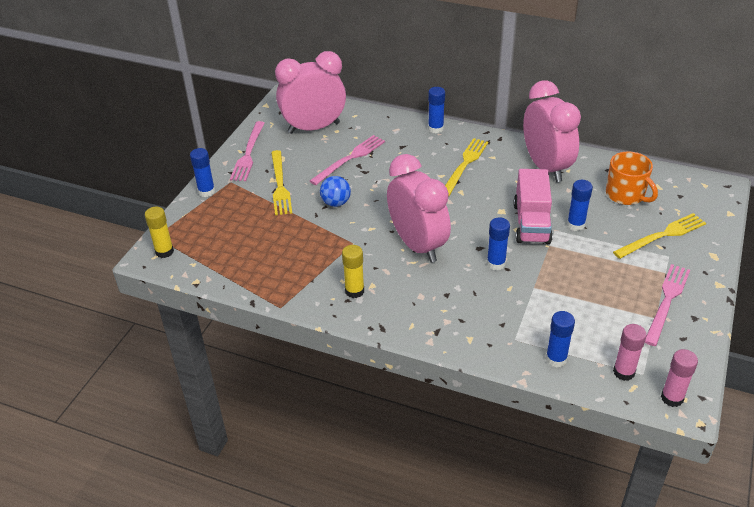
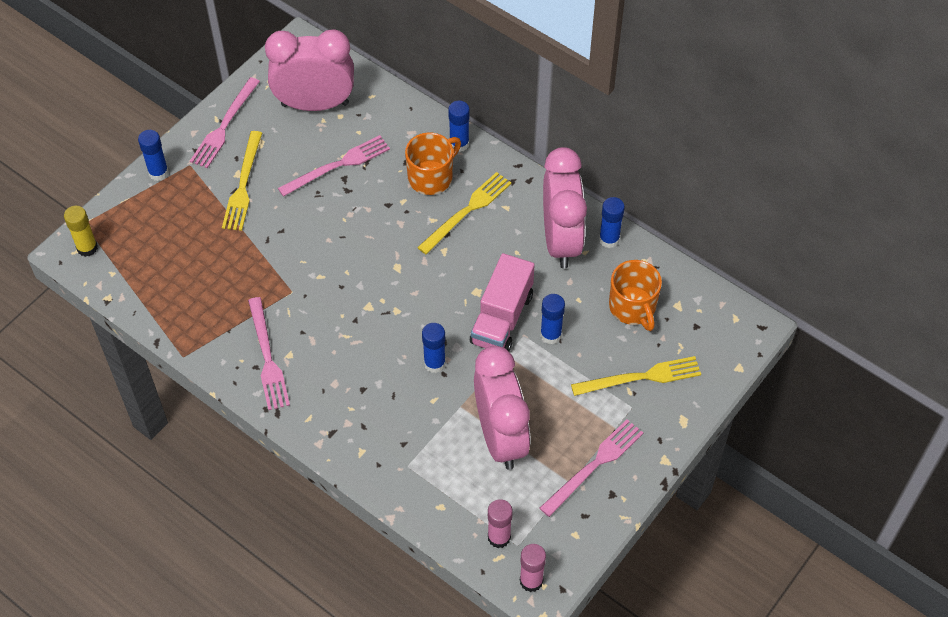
camera: 15 degrees right, 15 degrees up
blue ball [320,176,351,207] -> none
yellow glue stick [342,245,364,298] -> pink fork [248,297,290,410]
pink clock [387,154,451,263] -> pink clock moved to [474,346,530,470]
blue glue stick [546,311,575,367] -> blue glue stick moved to [599,197,625,248]
none -> orange mug [405,132,461,195]

